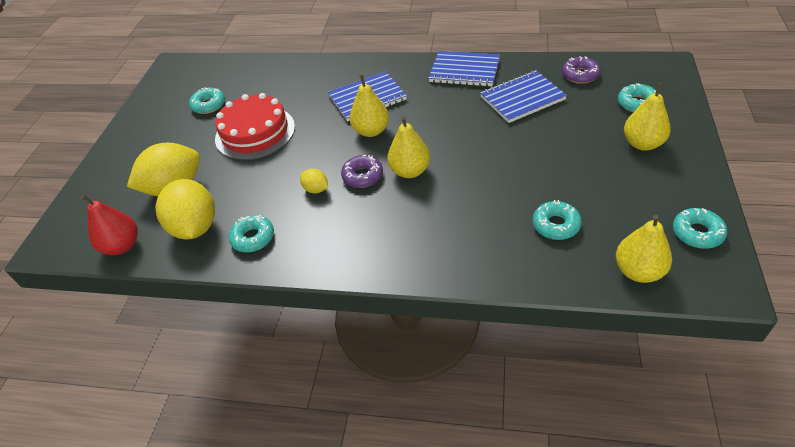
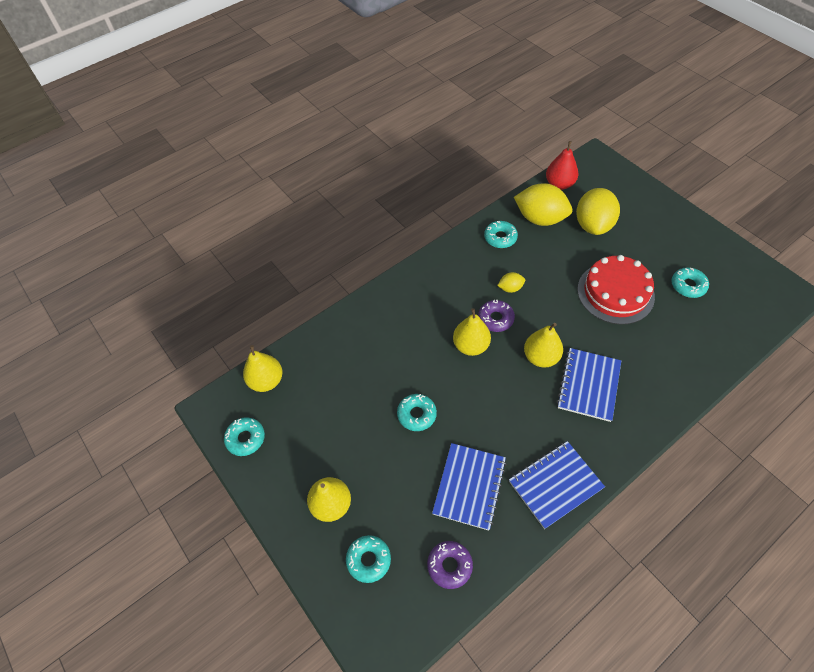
camera: 130 degrees right, 10 degrees up
turquoise donut [533,200,582,240] -> turquoise donut moved to [397,394,437,431]

